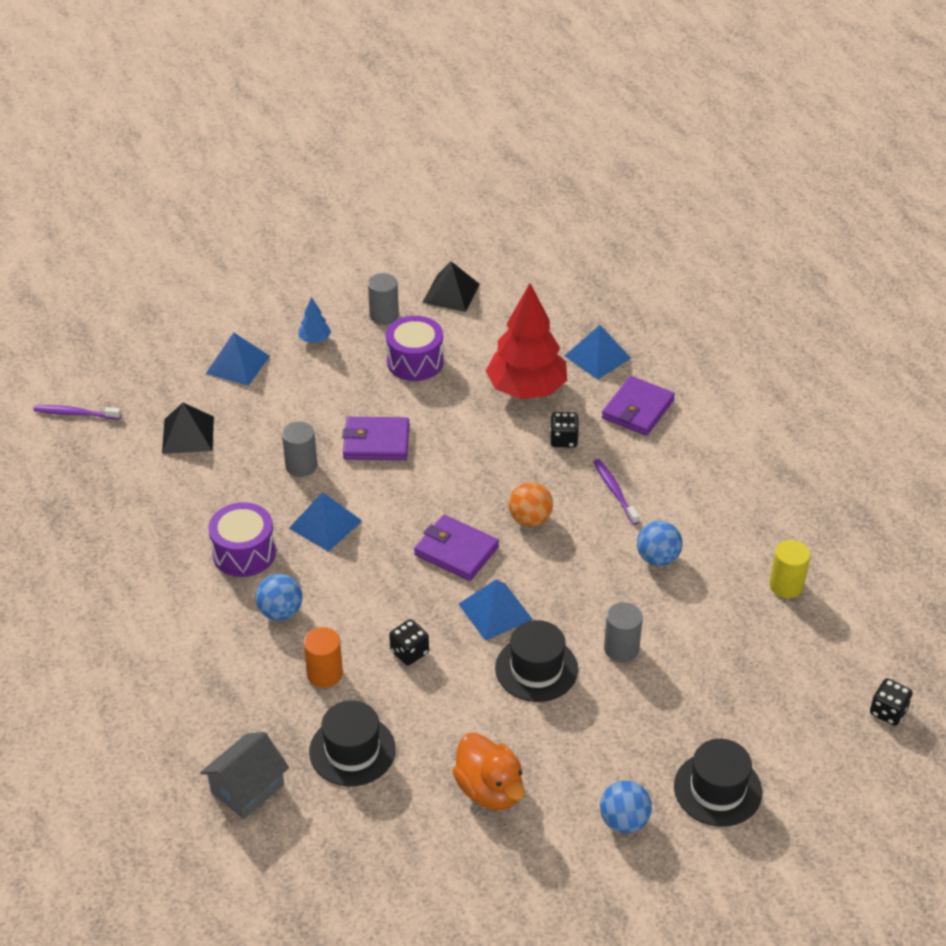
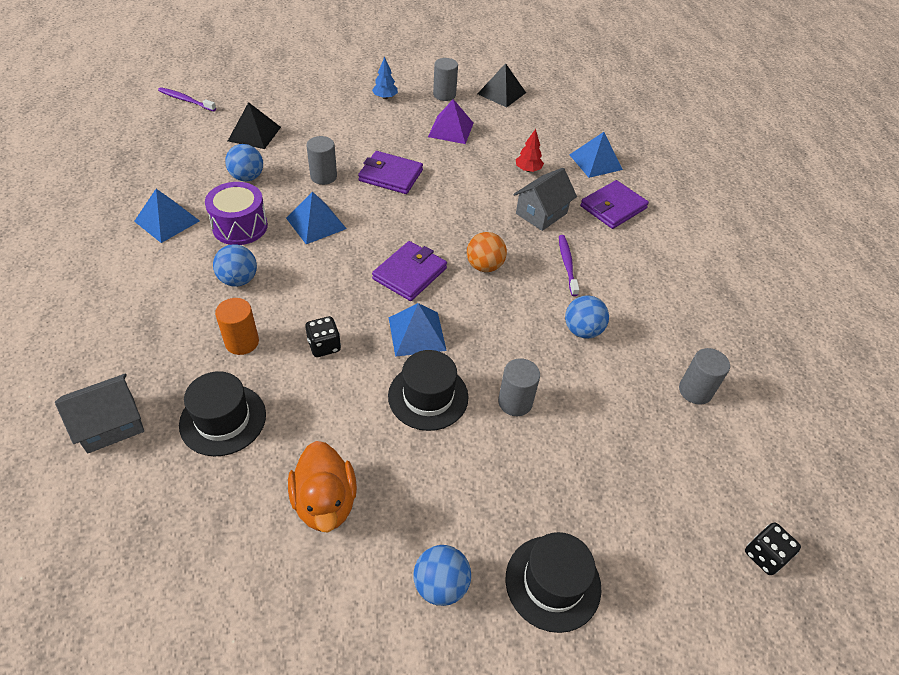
camera: 15 degrees right, 5 degrees up
blue pyramid [206,333,270,386] -> blue pyramid moved to [134,189,200,243]
purple drum [386,316,444,381] -> purple pyramid [428,99,474,144]
purple wallet [414,515,499,581] -> purple wallet turned 75 degrees clockwise [372,241,447,301]
red tree [486,283,567,399] -> red tree [516,129,544,172], size x0.42
black dice [550,412,579,448] -> grey house [513,168,577,231]
yellow cylinder [769,540,810,598] -> grey cylinder [679,348,730,405]
none -> blue ball [225,144,263,182]

